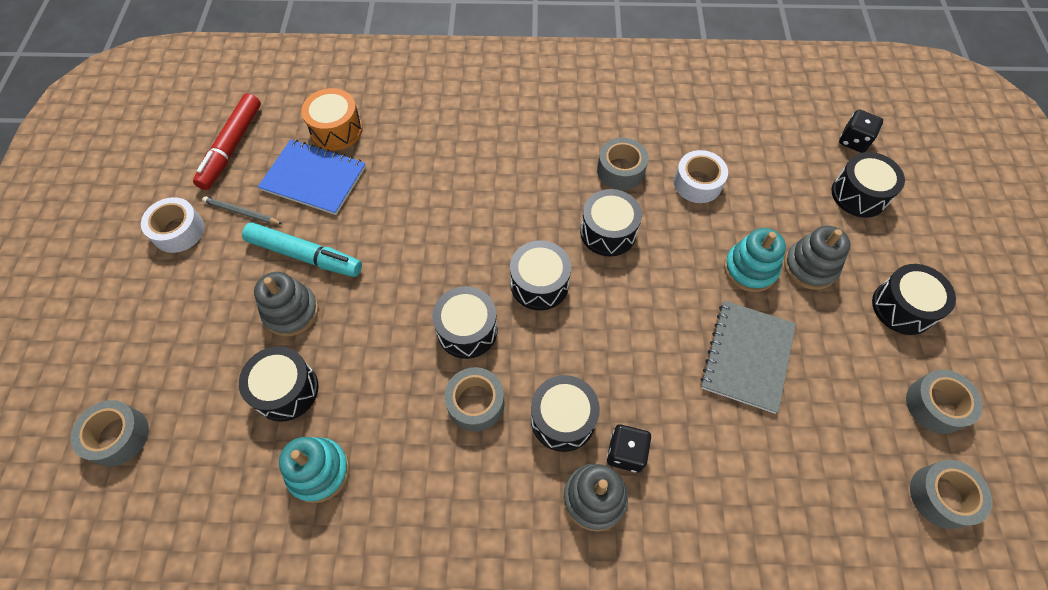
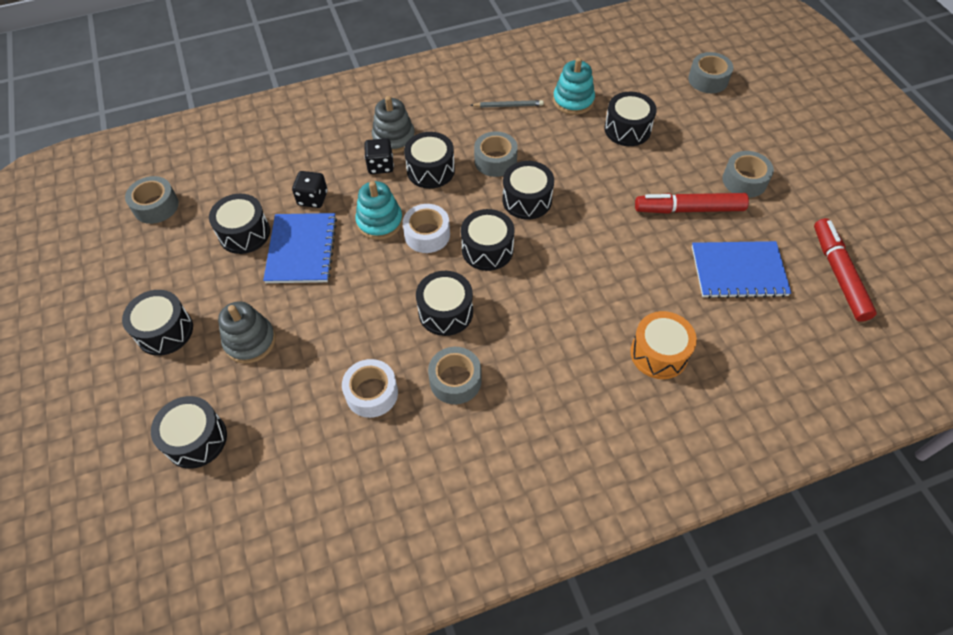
camera: 160 degrees right, 5 degrees down
white tape [141,197,204,253] -> white tape moved to [403,204,450,253]
grey pencil [202,196,282,224] -> grey pencil moved to [470,100,544,108]
turquoise marker [242,222,362,277] -> red marker [635,193,749,214]
grey stacking toy [254,272,319,337] -> none
orange drum [301,88,363,150] -> orange drum moved to [630,311,697,379]
grey notebook [700,300,796,414] -> blue notebook [263,213,337,283]
turquoise stacking toy [724,228,786,292] -> turquoise stacking toy moved to [355,181,403,240]
black dice [839,110,883,153] -> black dice moved to [292,171,327,208]
grey tape [906,370,983,434] -> grey tape moved to [722,151,774,198]
none -> black drum [209,194,270,254]

